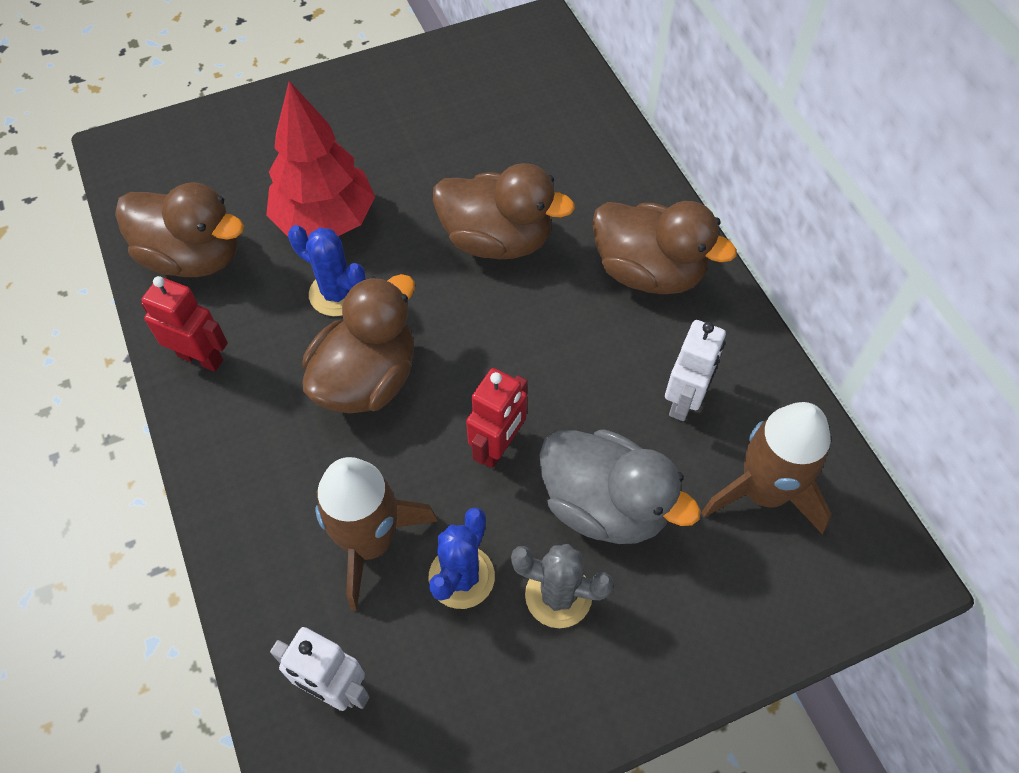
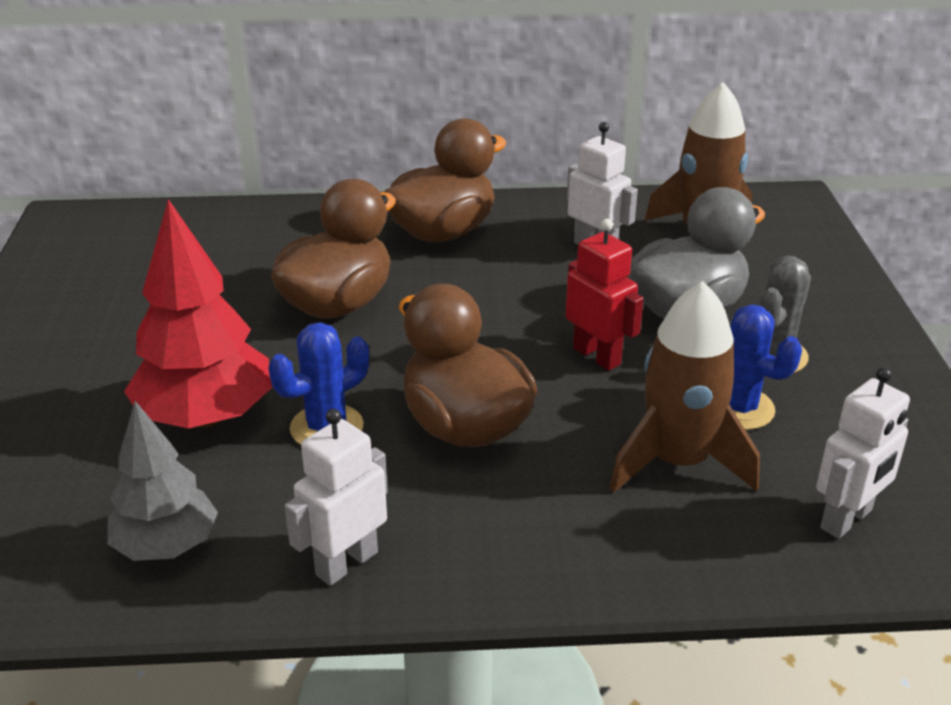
camera: 70 degrees left, 25 degrees down
brown duck [115,182,244,277] -> grey tree [107,401,218,561]
red robot [141,276,228,372] -> white robot [285,409,388,586]

